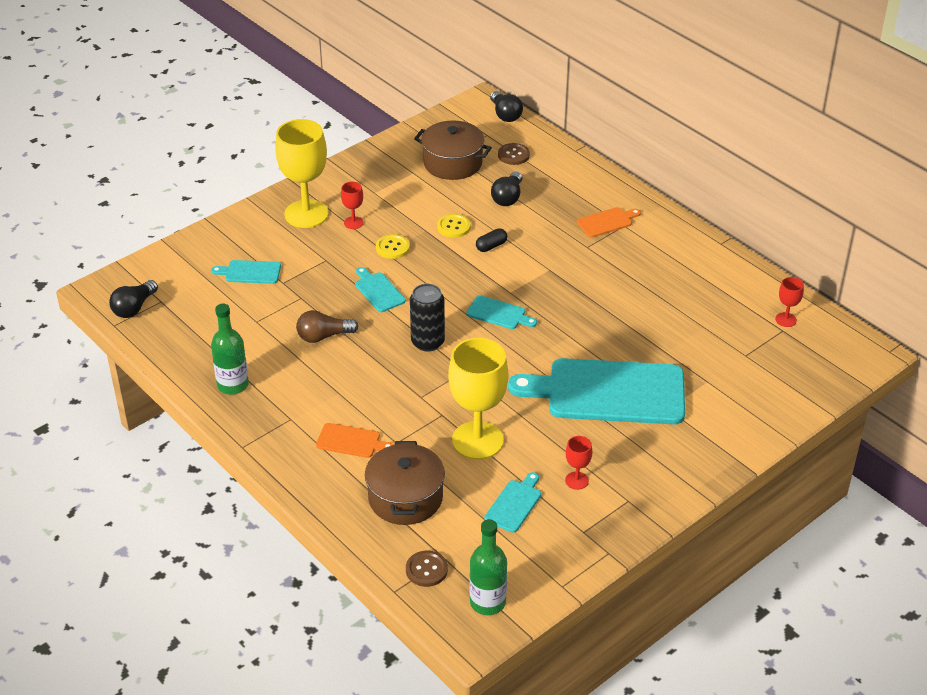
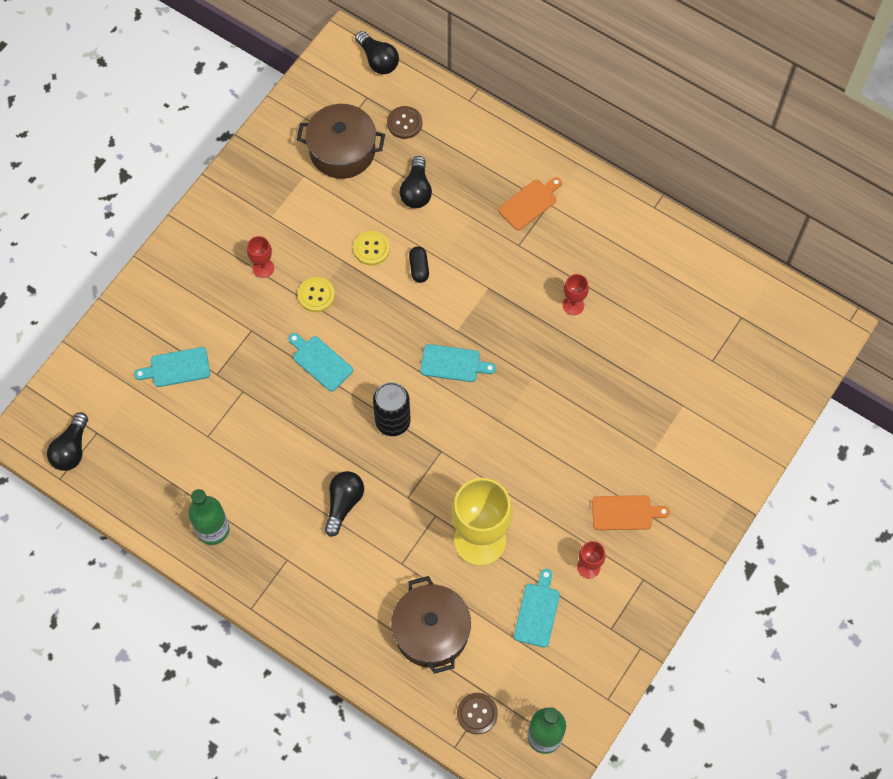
camera: 15 degrees left, 25 degrees up
yellow goblet [275,119,329,228] -> none
brown light bulb [296,310,358,343] -> none
orange cutting board [316,423,394,458] -> orange cutting board moved to [592,495,670,530]
black capsule [476,228,507,252] -> black capsule turned 45 degrees counterclockwise [409,246,429,283]
turquoise cutting board [508,358,685,425] -> none
red goblet [775,277,804,327] -> red goblet moved to [563,274,589,315]
none -> black light bulb [324,471,364,537]

